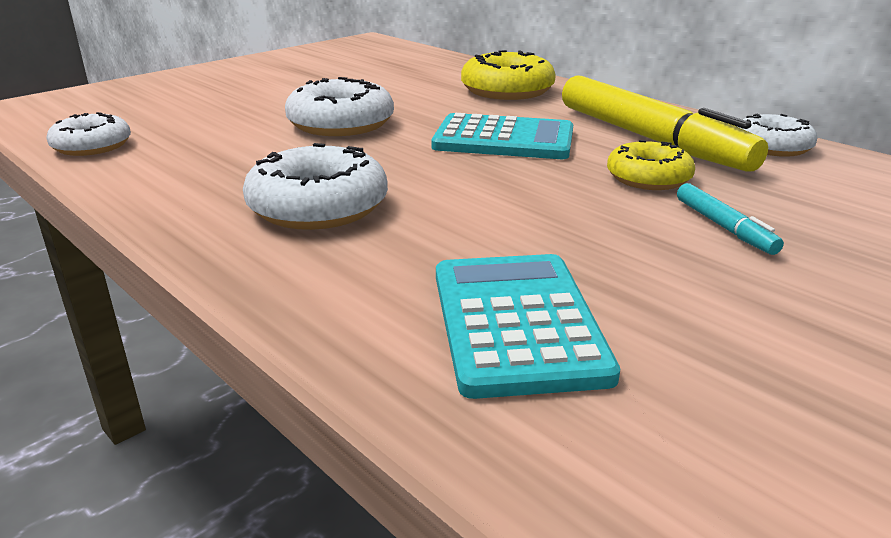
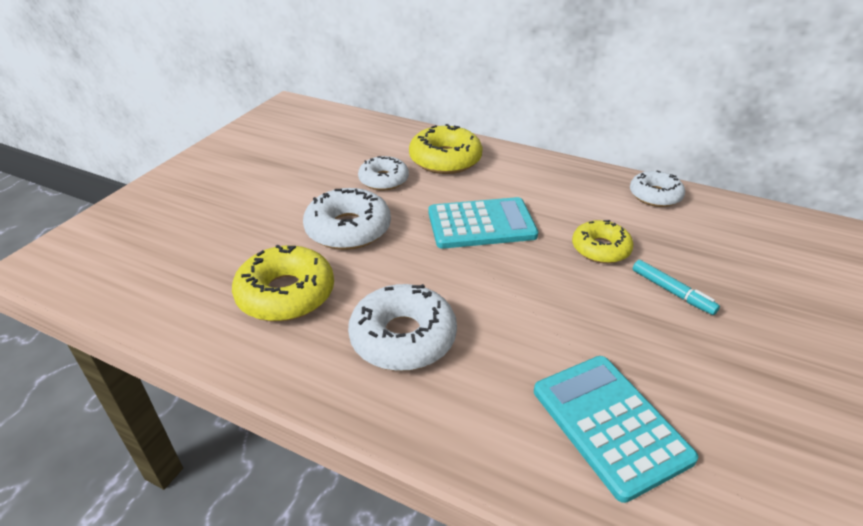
camera: 20 degrees left, 10 degrees up
white donut [46,112,131,156] -> white donut moved to [358,156,409,190]
yellow marker [562,75,768,172] -> none
none -> yellow donut [232,245,334,321]

